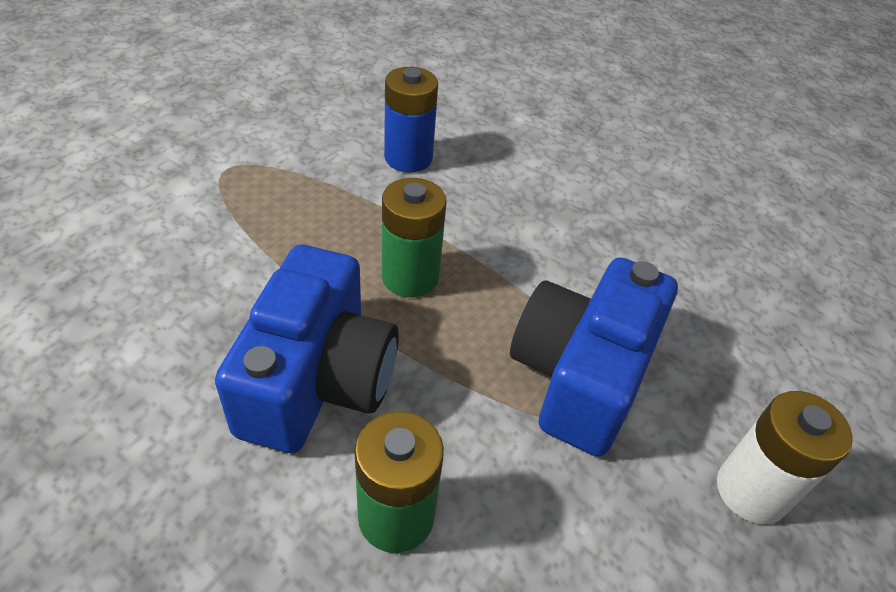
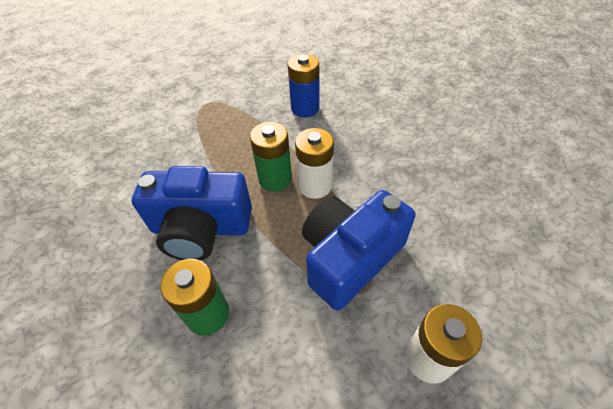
camera: 25 degrees right, 5 degrees up
blue camera [215,245,399,453] -> blue camera turned 60 degrees clockwise [132,166,252,261]
none -> white battery [295,128,334,199]

